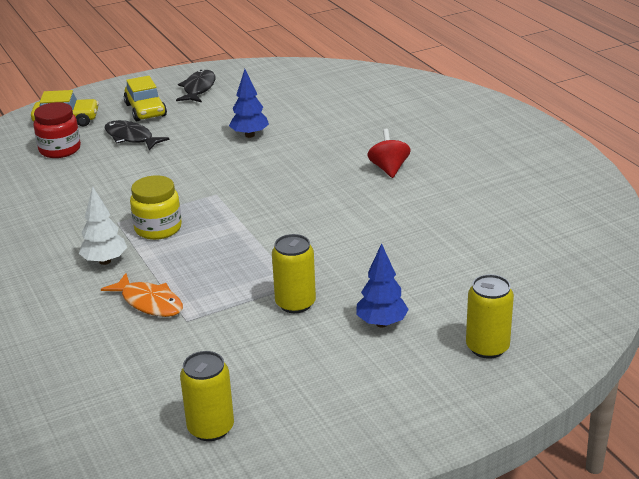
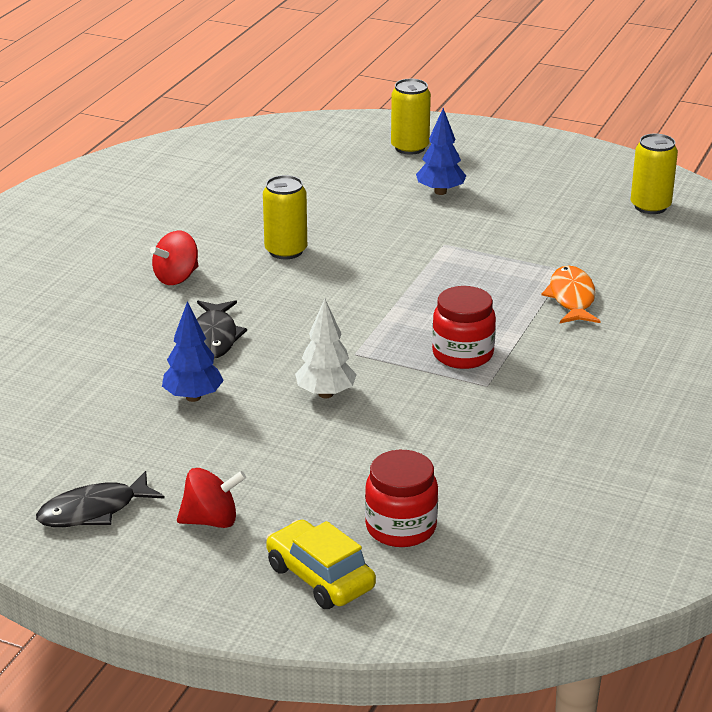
camera: 130 degrees left, 0 degrees up
white tree [79,186,127,265] -> white tree moved to [295,299,357,398]
black fish [105,120,170,151] -> black fish moved to [197,300,247,359]
yellow car [124,76,167,121] -> red spinning top [177,468,246,528]
yellow jar [130,175,182,240] -> red jar [432,286,496,369]
yellow can [272,234,316,313] -> yellow can moved to [263,175,307,259]

